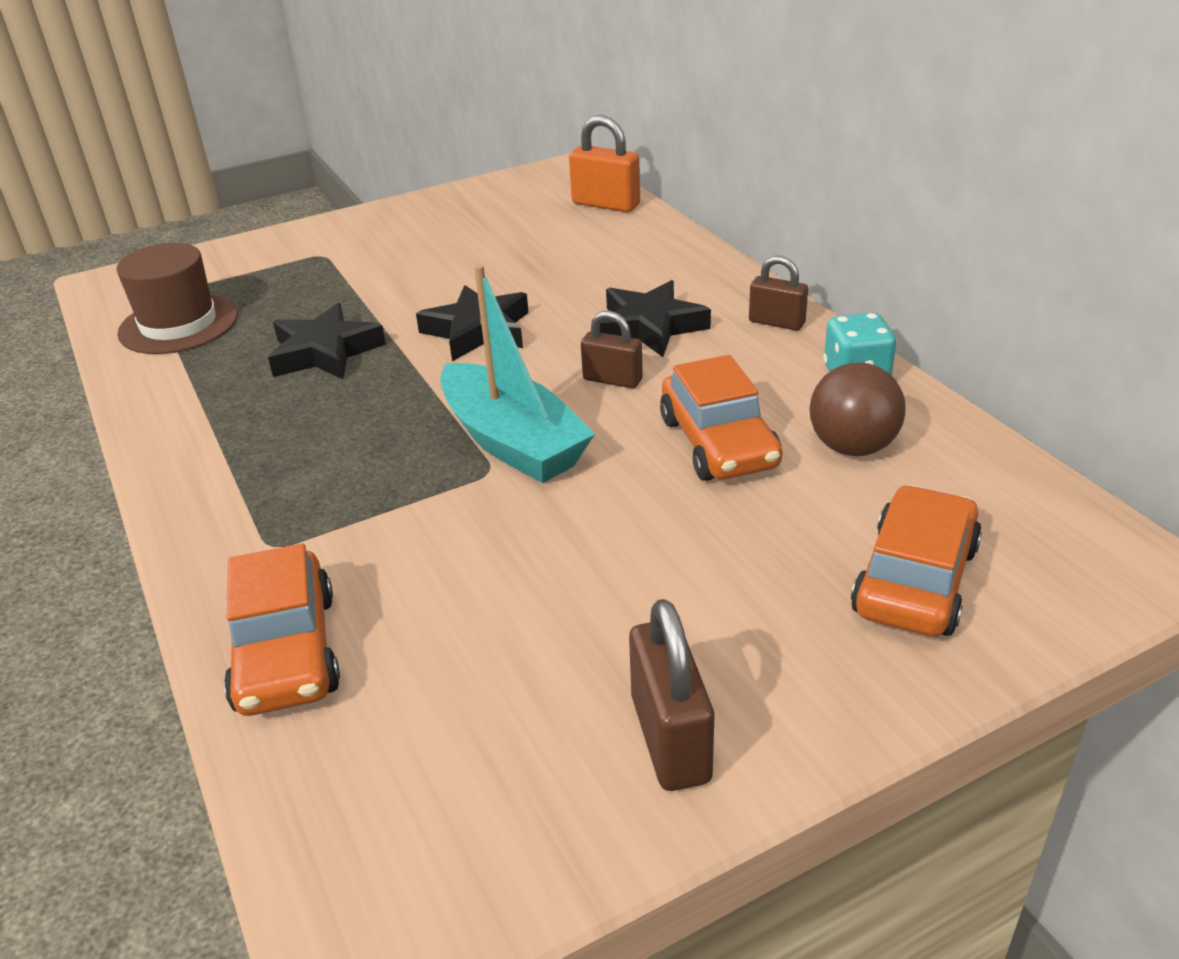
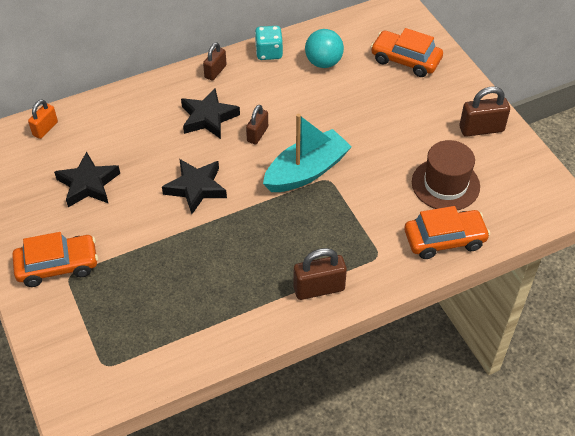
camera: 90 degrees left, 15 degrees up
brown hat [116,243,238,354] -> brown hat moved to [412,140,480,210]
black star [268,303,386,380] -> black star moved to [54,151,120,207]
orange padlock [569,115,640,212] -> orange padlock [28,99,58,139], size x0.66
orange car [660,355,782,481] -> orange car moved to [12,232,98,287]
brown ball [810,362,906,456] -> turquoise ball [305,29,344,68]
none -> brown padlock [293,248,347,300]

